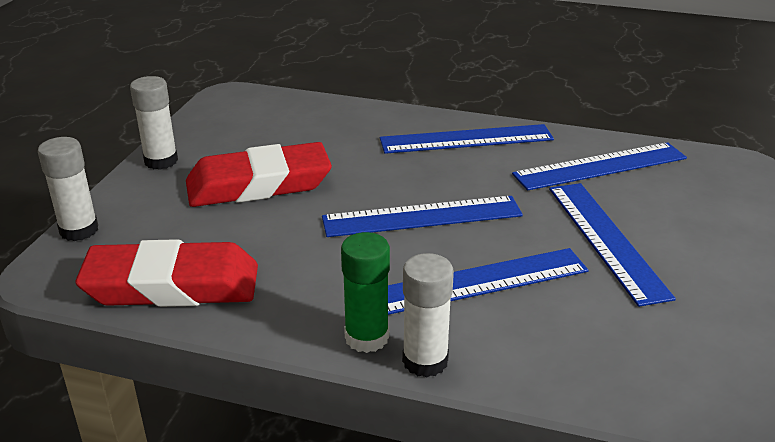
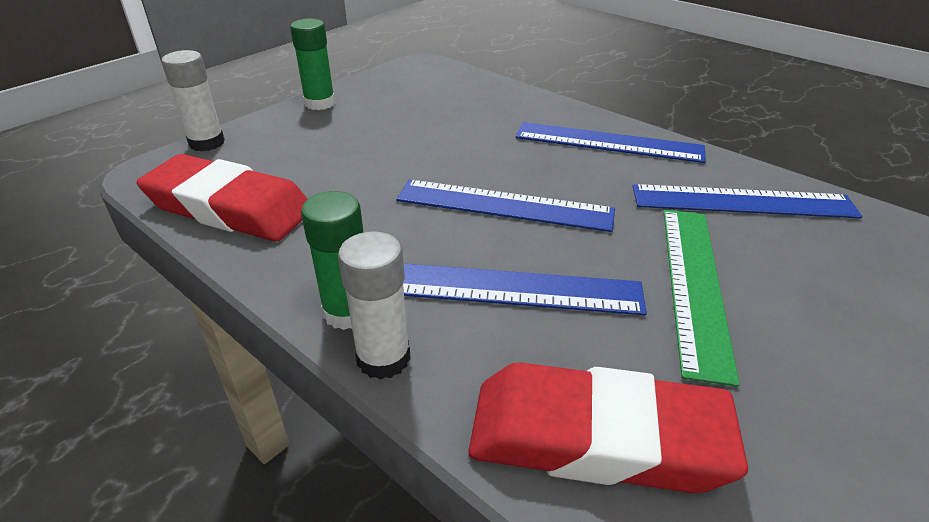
camera: 25 degrees right, 5 degrees up
white glue stick [130,76,178,170] -> green glue stick [290,19,335,110]
red eraser [186,142,332,207] -> red eraser moved to [468,362,748,493]
blue ruler [549,183,676,307] -> green ruler [663,210,740,387]

